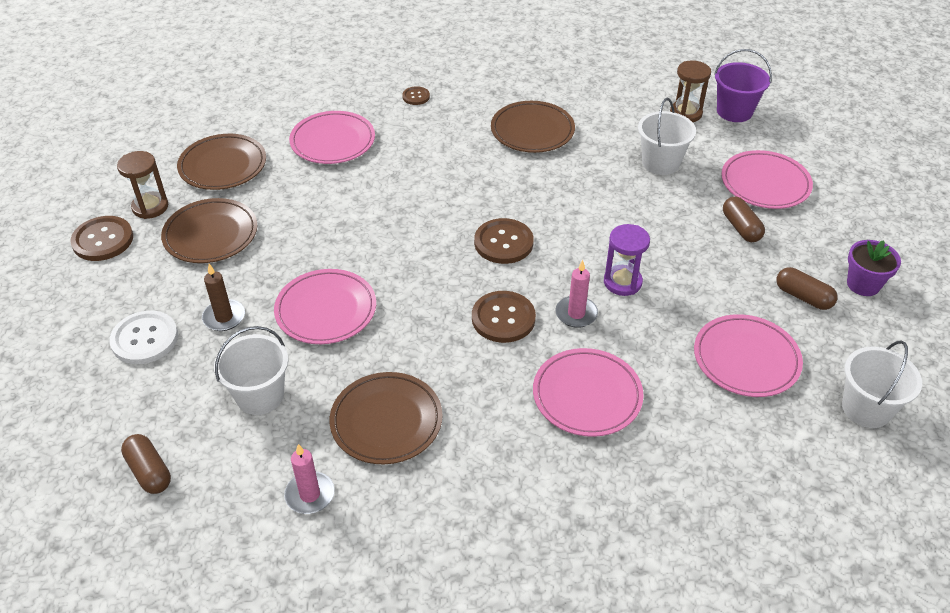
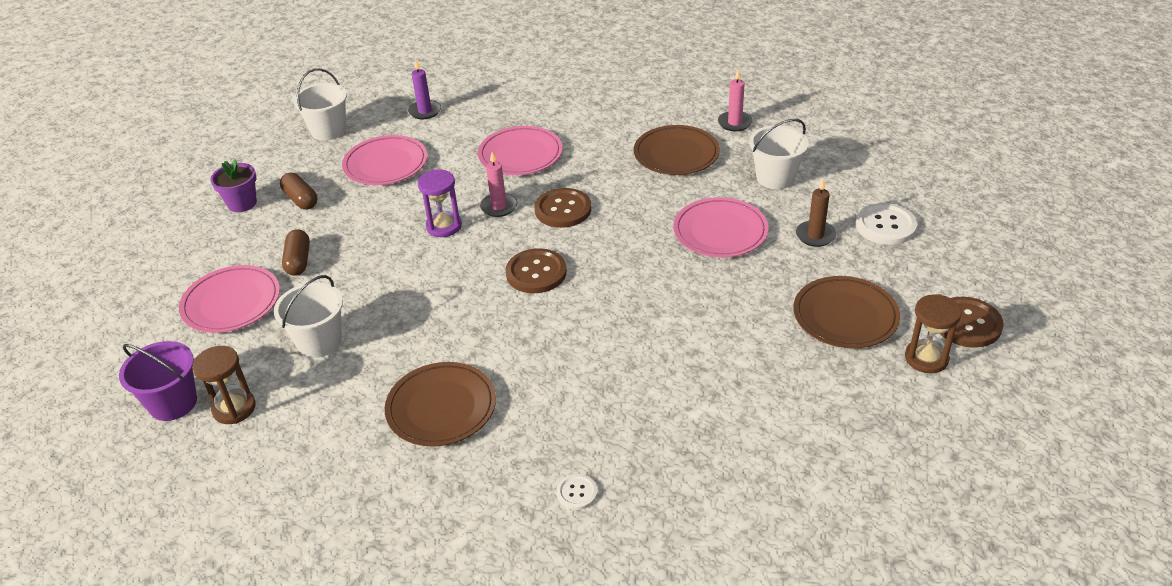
camera: 165 degrees left, 5 degrees down
brown capsule [121,434,171,494] -> none
brown plate [177,134,266,190] -> none
pink plate [289,111,375,164] -> none
brown button [402,86,430,105] -> white button [557,474,598,510]
none -> purple candle [408,60,441,119]

